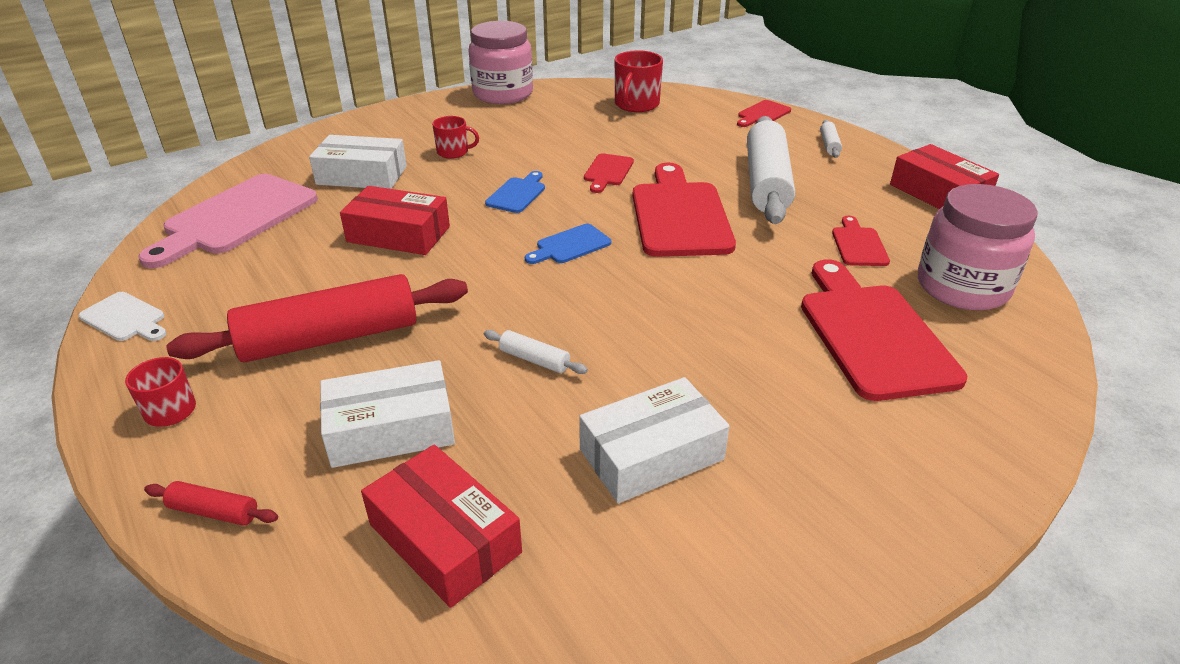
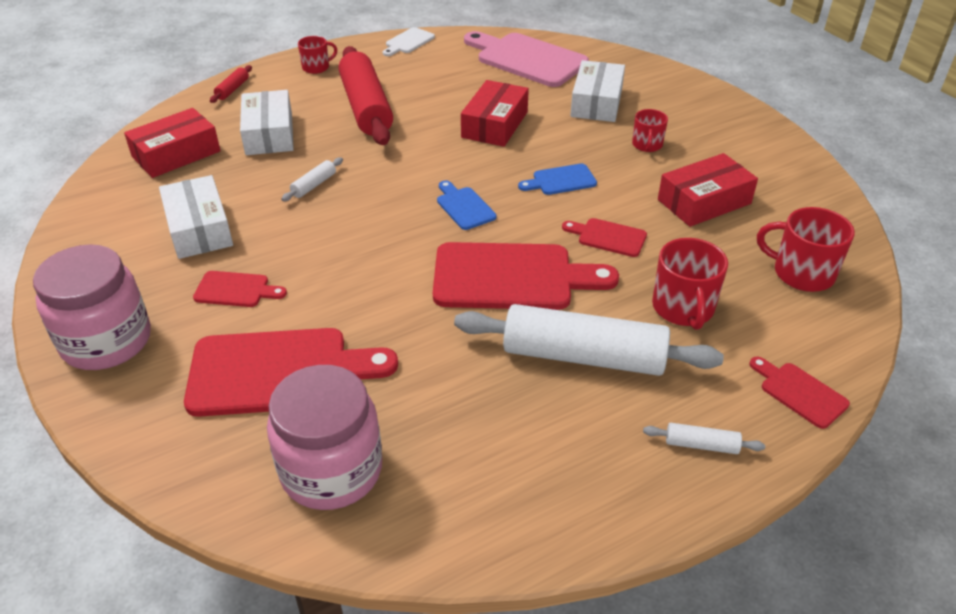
camera: 95 degrees right, 5 degrees up
pink jar [469,21,533,104] -> pink jar moved to [33,244,151,370]
blue cutting board [485,171,545,213] -> blue cutting board turned 135 degrees clockwise [518,164,597,195]
red cutting board [832,216,890,266] -> red cutting board moved to [193,271,287,307]
red box [890,144,999,209] -> red box moved to [658,153,758,227]
none -> red mug [652,238,728,330]

